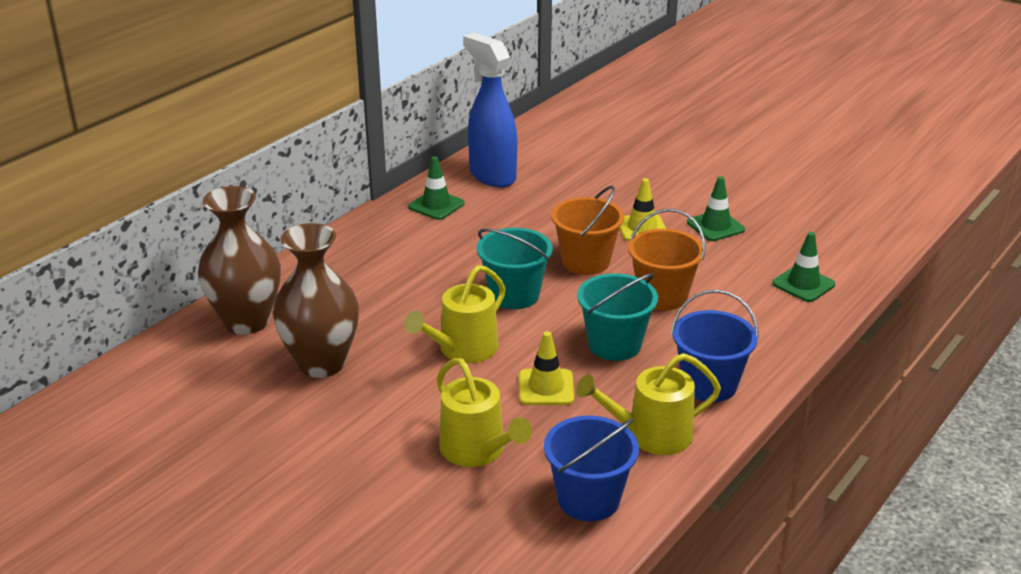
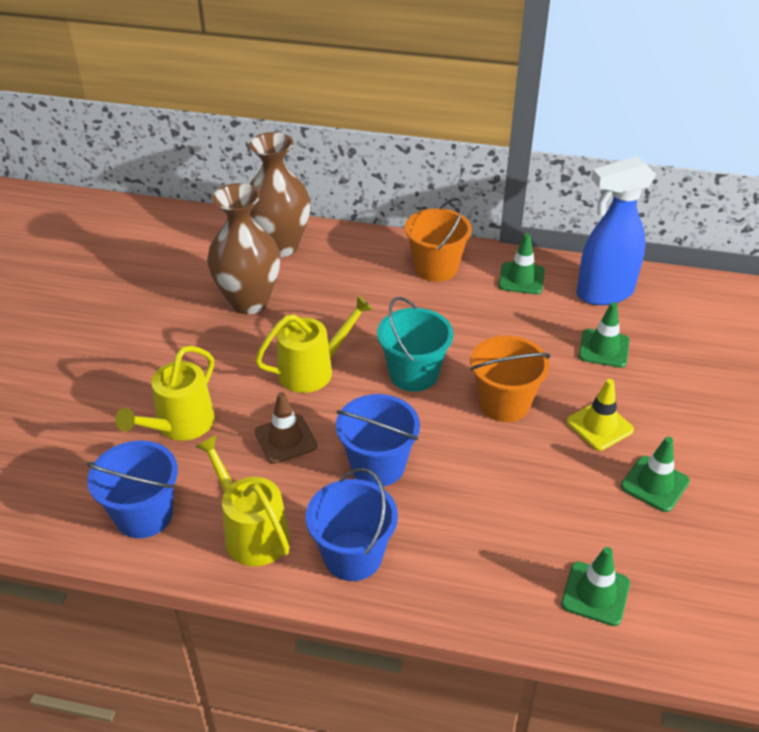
camera: 65 degrees right, 10 degrees up
yellow watering can [404,265,506,363] -> yellow watering can turned 135 degrees clockwise [255,296,373,393]
blue spray bottle [463,33,517,187] -> blue spray bottle turned 135 degrees counterclockwise [577,156,656,305]
yellow traffic cone [519,331,574,405] -> brown traffic cone [255,392,317,464]
turquoise bucket [577,273,658,361] -> blue bucket [336,394,420,487]
orange bucket [628,209,705,310] -> orange bucket moved to [405,198,472,282]
none -> green traffic cone [579,302,630,368]

